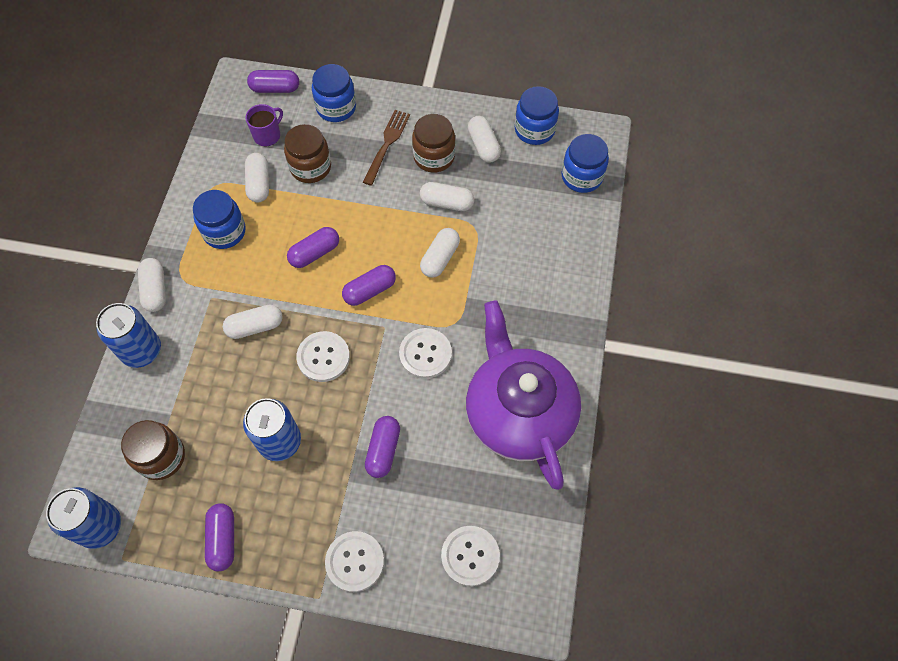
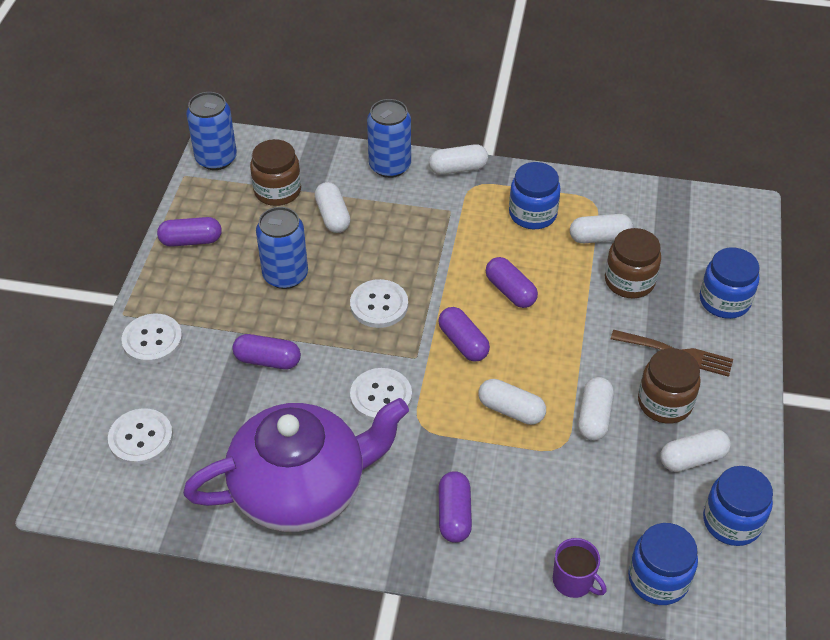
camera: 90 degrees right, 15 degrees down
white capsule [223,305,283,339] -> white capsule moved to [315,182,351,233]
purple mug [246,104,283,146] -> purple mug moved to [553,538,607,598]
purple capsule [247,70,299,93] -> purple capsule moved to [439,471,472,543]

